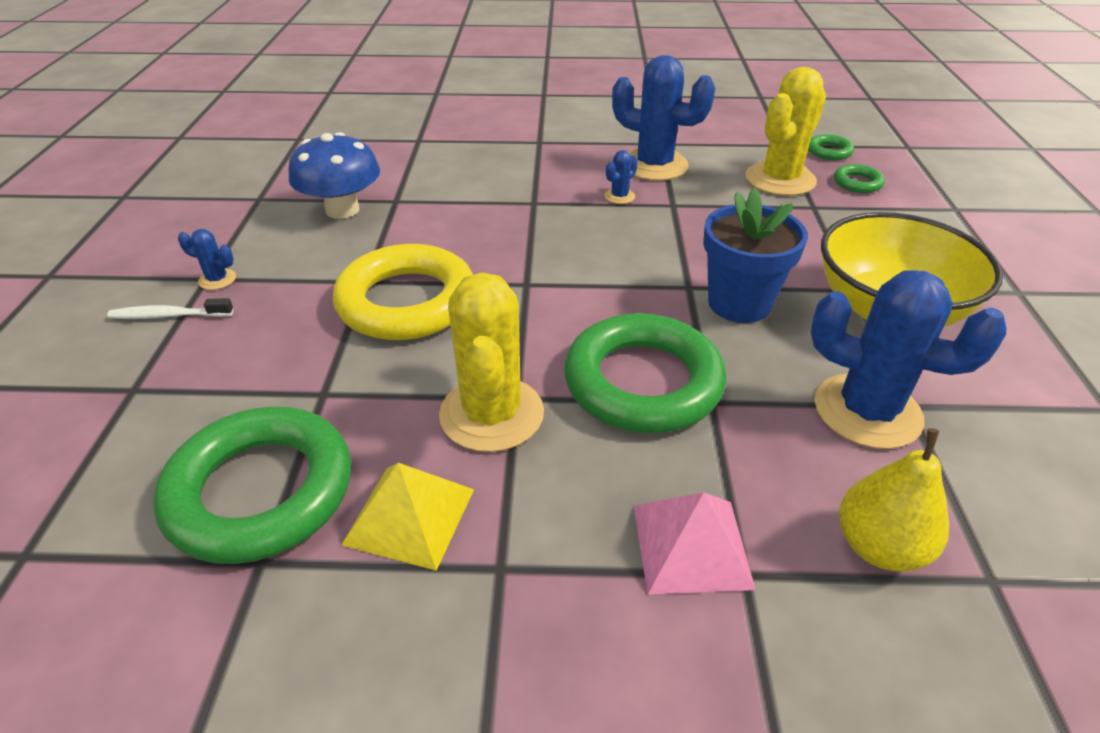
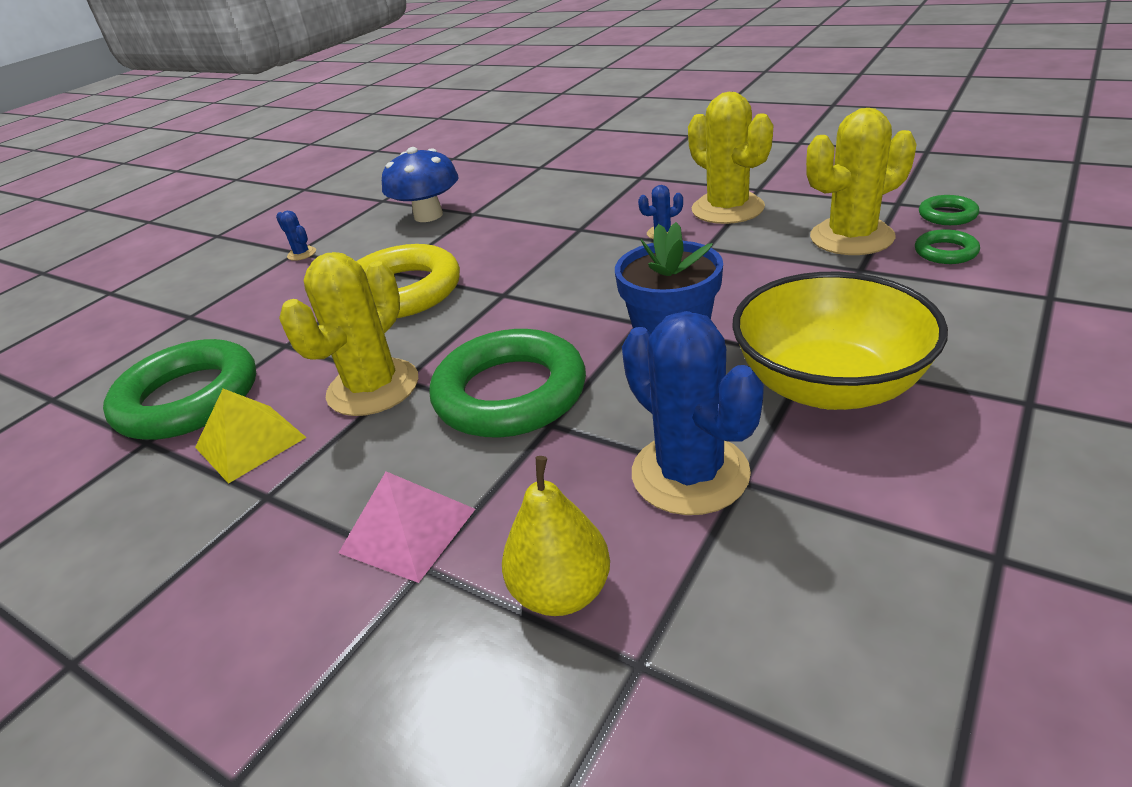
camera: 35 degrees right, 5 degrees down
white toothbrush [107,298,234,319] -> none
blue cactus [612,55,715,181] -> yellow cactus [688,92,773,224]

